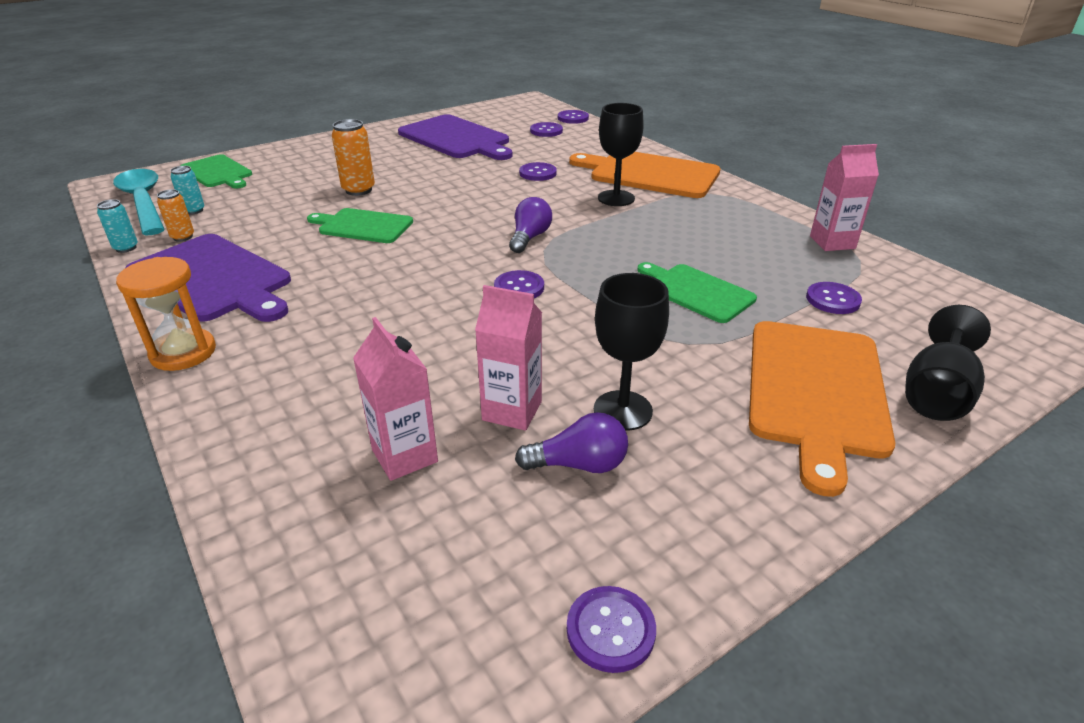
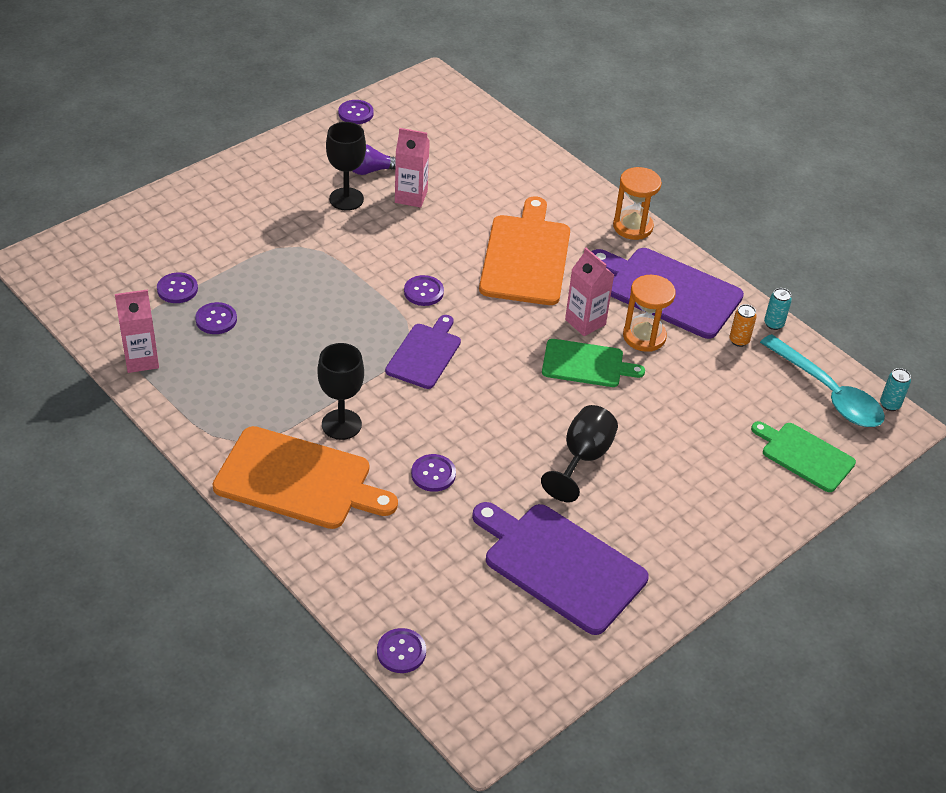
camera: 170 degrees right, 10 degrees up
turquoise can [170,166,204,215] -> turquoise can moved to [880,368,911,411]
orange can [332,119,375,196] -> none
pink carton [353,317,438,481] -> pink carton moved to [565,248,614,336]
purple light bulb [509,197,552,253] -> purple cutting board [385,315,461,389]
purple button [530,122,563,137] -> purple button moved to [195,302,237,334]
green cutting board [637,262,757,323] -> none
orange cutting board [749,321,895,497] -> orange cutting board moved to [479,196,570,305]
black goblet [905,305,991,421] -> black goblet moved to [541,405,618,502]
none -> orange hourglass [623,275,676,352]

